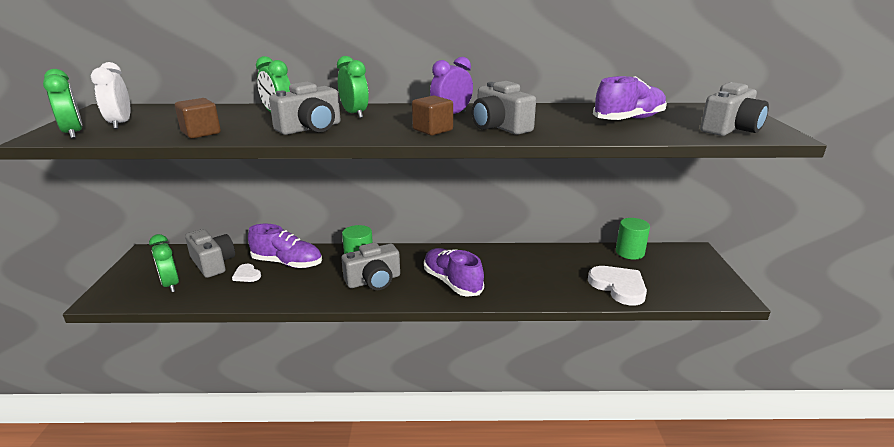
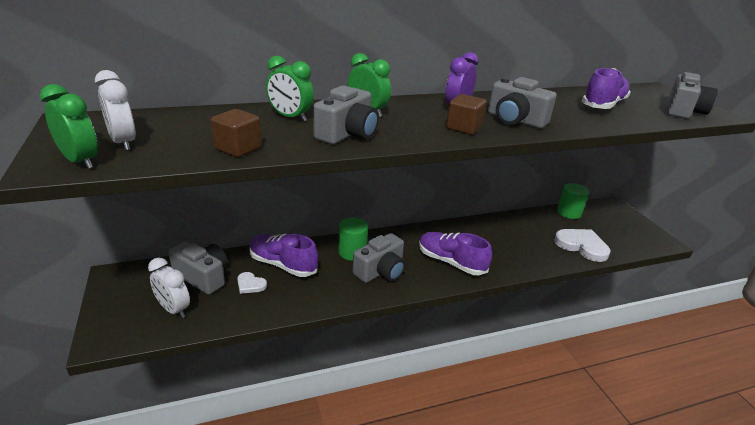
camera: 20 degrees left, 5 degrees up
green clock [149,234,179,292] -> white clock [148,257,190,318]
purple shoe [248,224,322,268] -> purple shoe turned 150 degrees counterclockwise [250,233,318,277]

